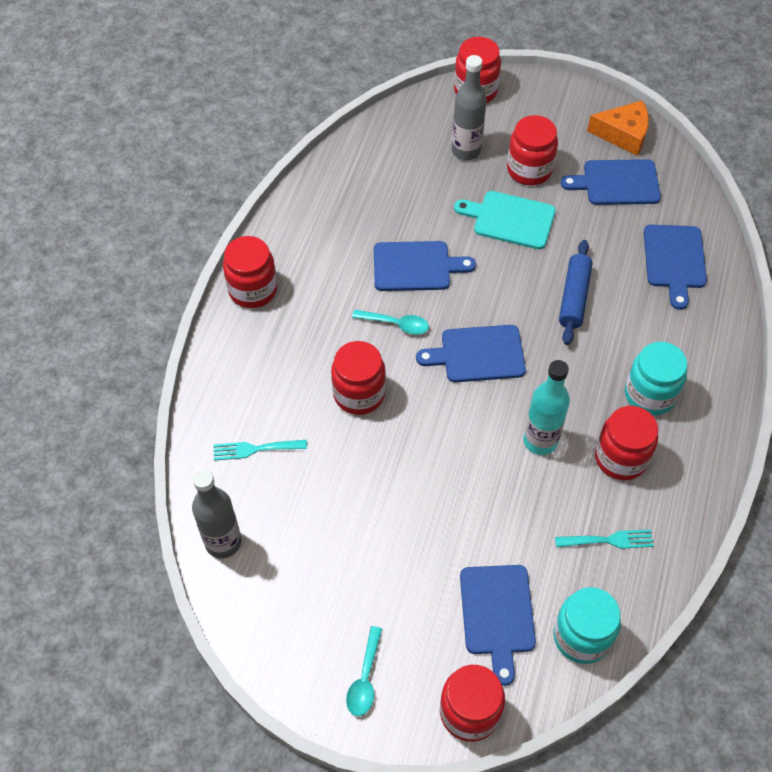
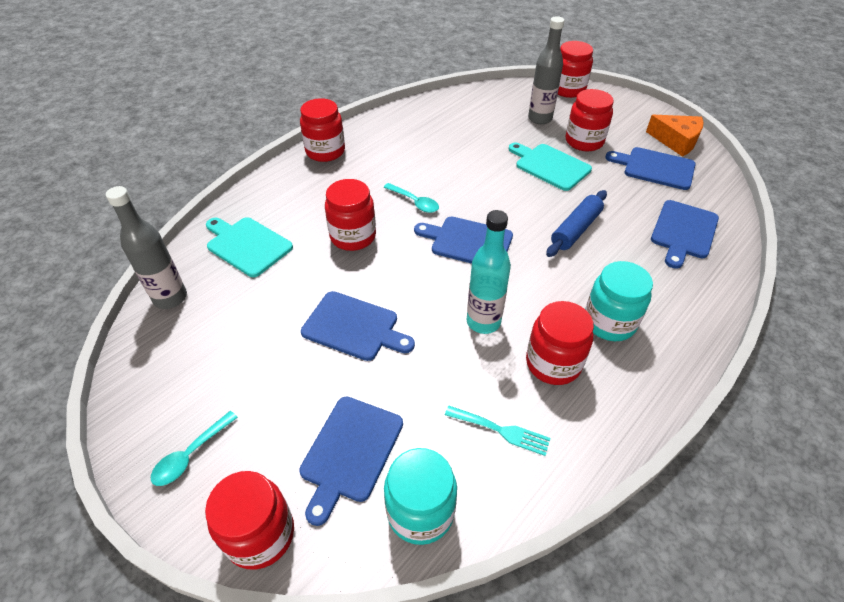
camera: 25 degrees right, 10 degrees down
turquoise fork [214,440,307,461] -> turquoise cutting board [206,217,293,277]
blue cutting board [374,241,476,291] -> blue cutting board moved to [301,291,415,361]

